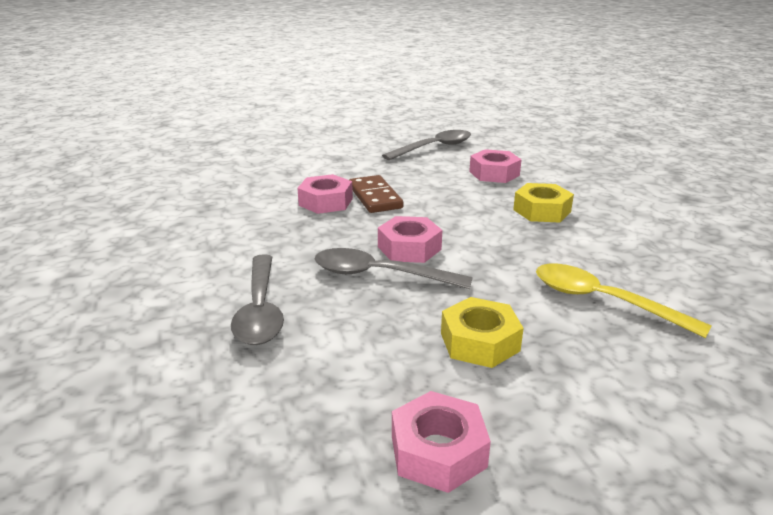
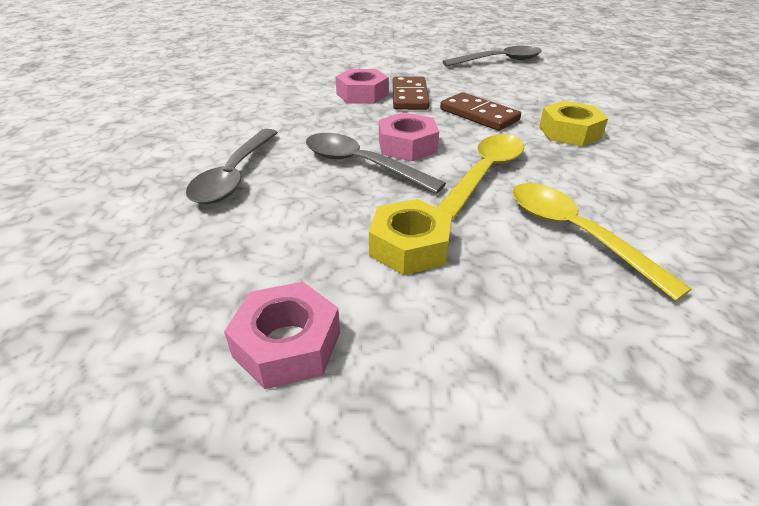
camera: 20 degrees right, 10 degrees up
pink nut [469,149,522,183] -> none
none -> yellow spoon [437,134,524,219]
none -> brown domino [440,92,521,131]

